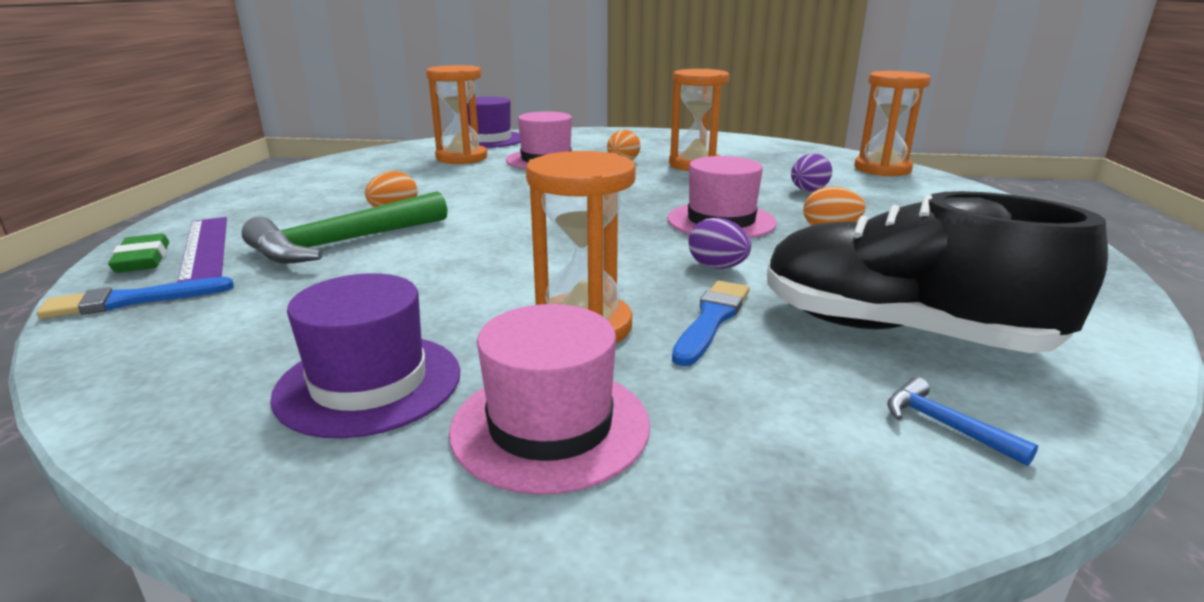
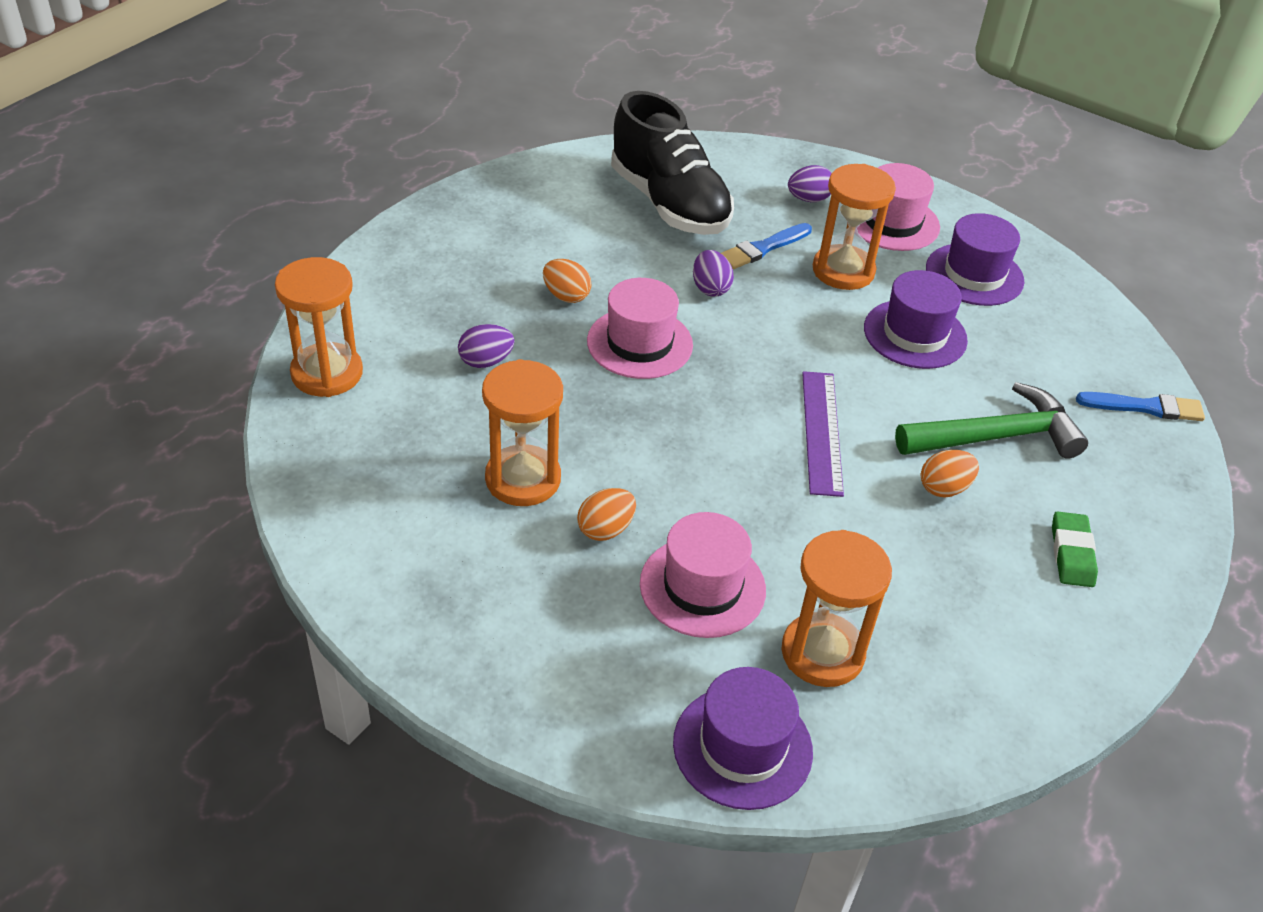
camera: 155 degrees left, 20 degrees up
green eraser [108,234,169,273] -> green eraser moved to [1052,511,1098,587]
purple ruler [177,217,227,282] -> purple ruler moved to [802,371,844,497]
blue hammer [887,377,1038,466] -> none
none -> purple egg [788,165,832,202]
none -> purple hat [864,270,968,369]

